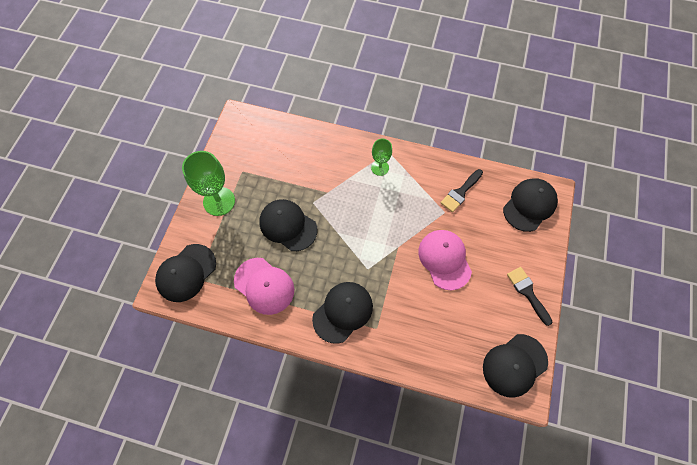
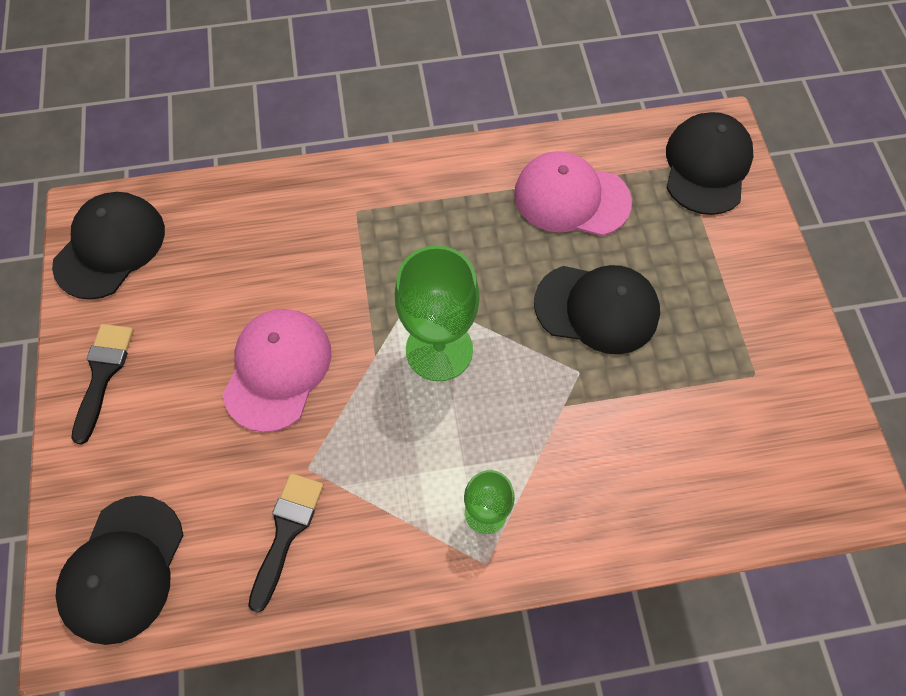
camera: 155 degrees right, 0 degrees up
green goblet [182,151,235,216] -> green goblet moved to [395,246,480,381]
black cap [312,282,373,344] -> none
pink cap [418,230,472,290] -> pink cap turned 120 degrees counterclockwise [222,309,331,432]
black brush [507,267,552,326] -> black brush turned 120 degrees counterclockwise [71,324,134,444]

